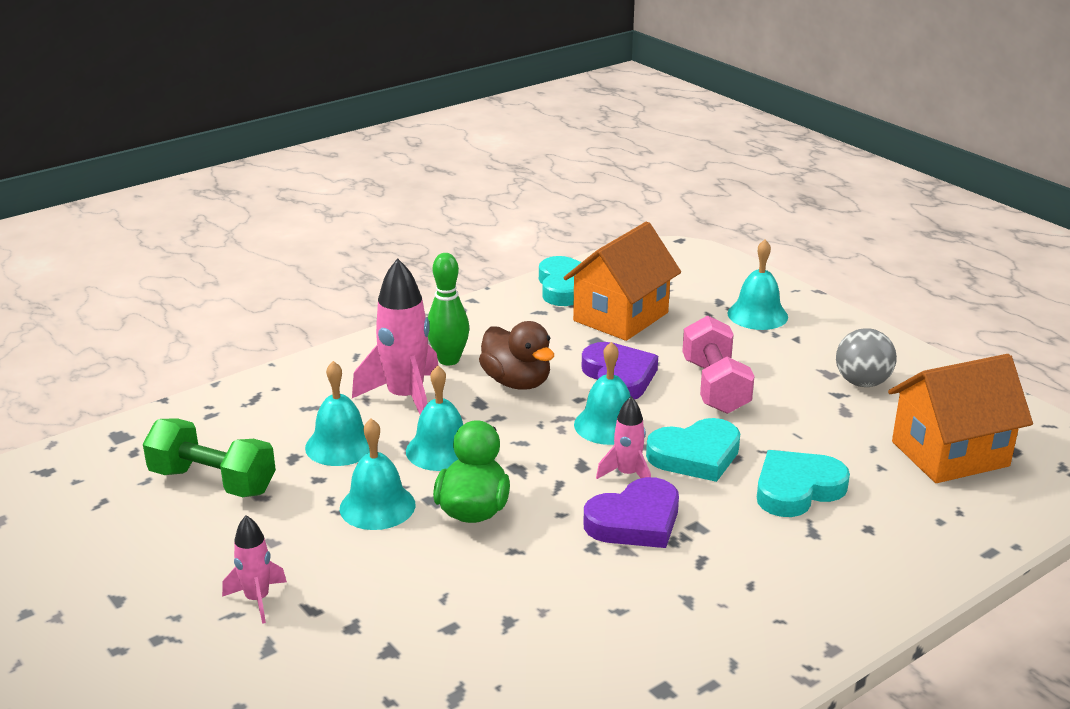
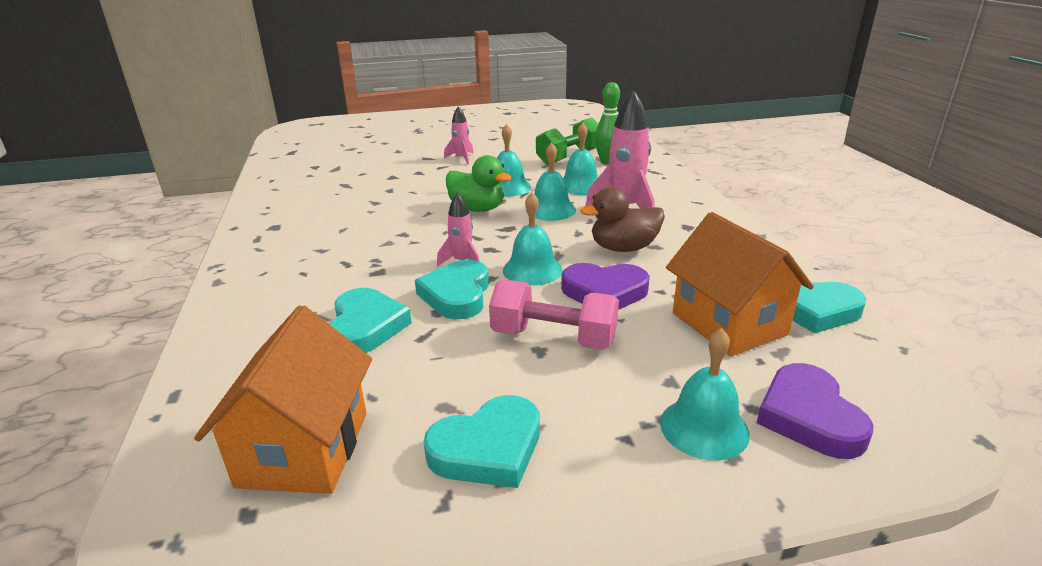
camera: 115 degrees right, 0 degrees up
green bowling pin [428,253,469,365] -> green bowling pin moved to [594,82,620,165]
purple heart [584,477,679,548] -> purple heart moved to [757,363,873,459]
grey ball [836,328,897,387] -> turquoise heart [423,395,540,488]

